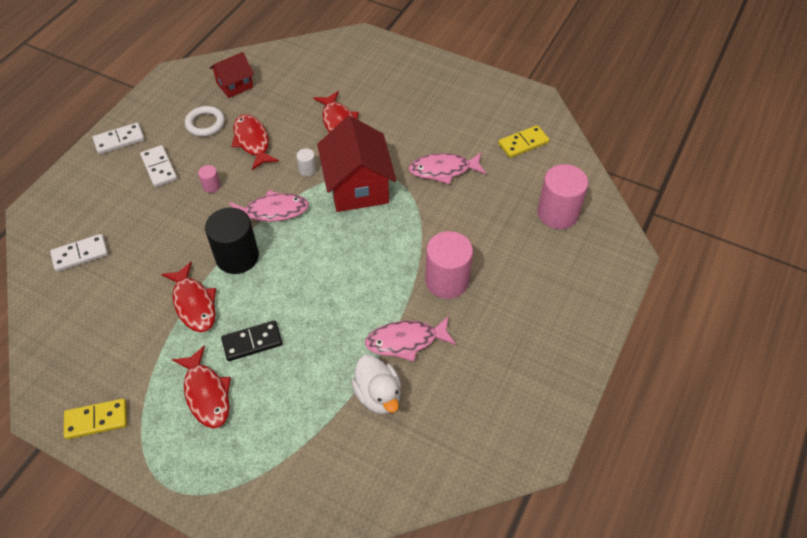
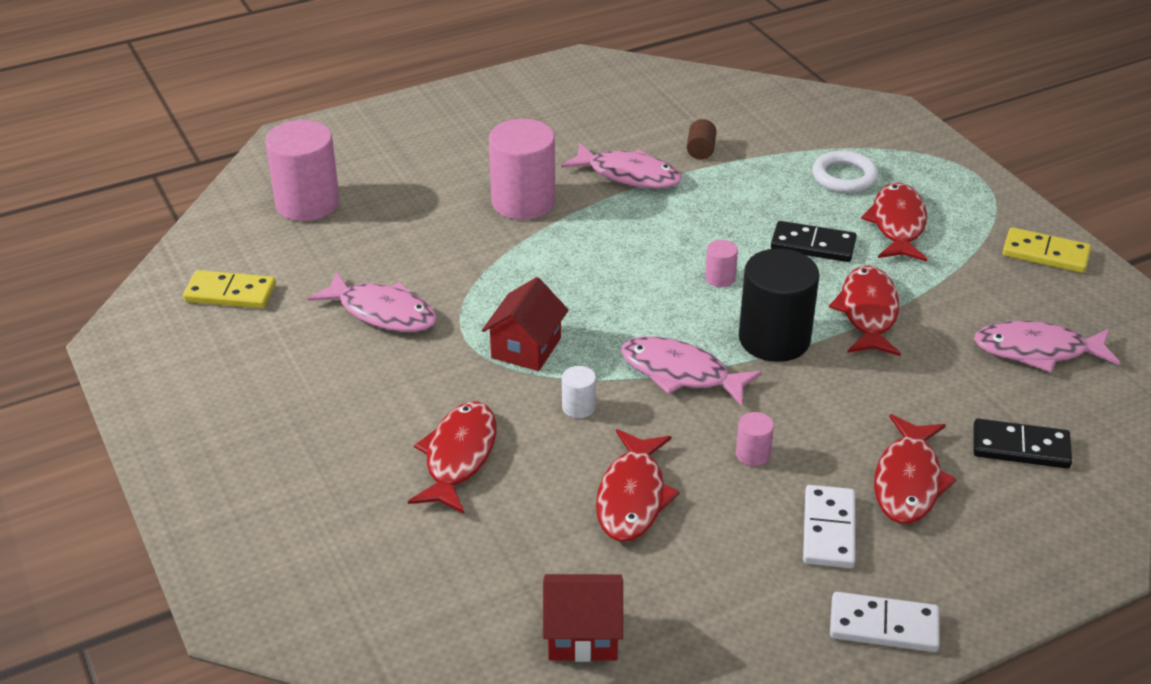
camera: 145 degrees left, 15 degrees down
white domino [50,234,108,272] -> black domino [973,419,1072,469]
white ring [185,106,225,136] -> white ring moved to [812,151,878,193]
red house [317,116,396,212] -> red house [482,277,569,371], size x0.56
white duck [351,355,401,414] -> brown cylinder [687,119,716,160]
none -> pink cylinder [705,240,738,287]
none -> red fish [874,414,957,524]
none -> pink fish [974,321,1120,373]

